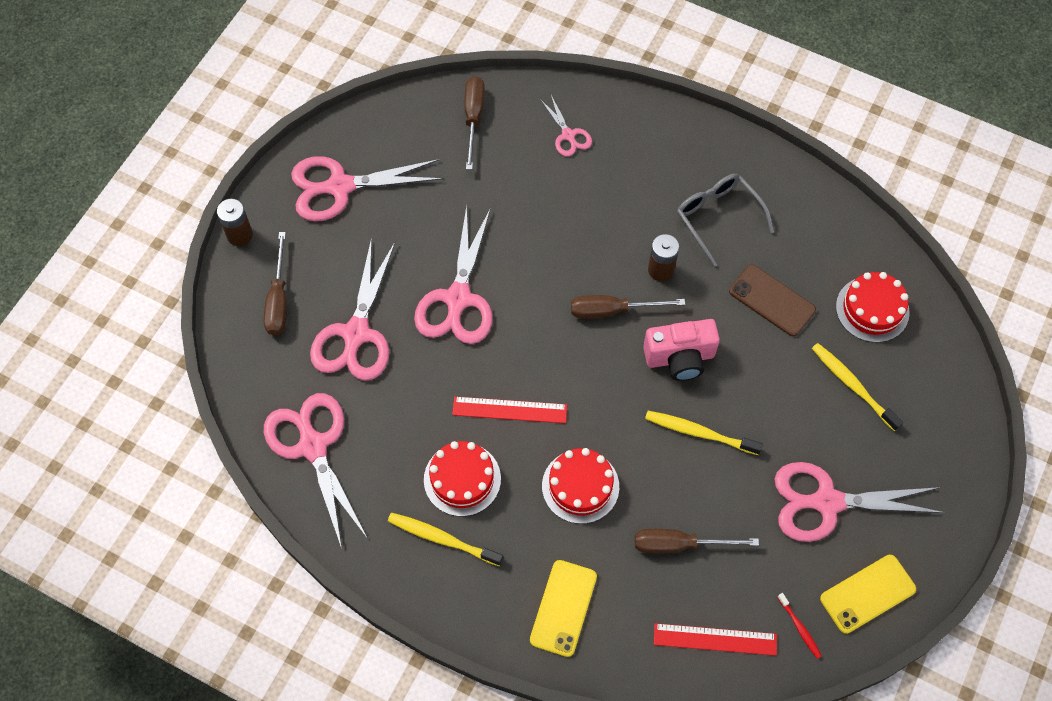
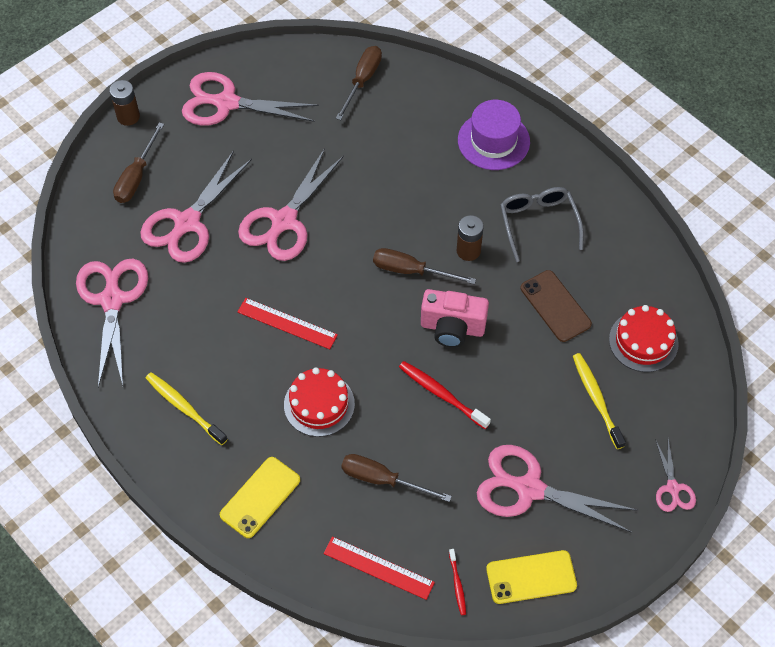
camera: 20 degrees right, 5 degrees down
red cake [424,441,501,517] -> none
pink scissors [540,95,592,156] -> pink scissors moved to [655,439,696,512]
yellow toothbrush [645,411,763,455] -> red toothbrush [399,361,491,429]
none -> purple hat [458,100,530,170]

